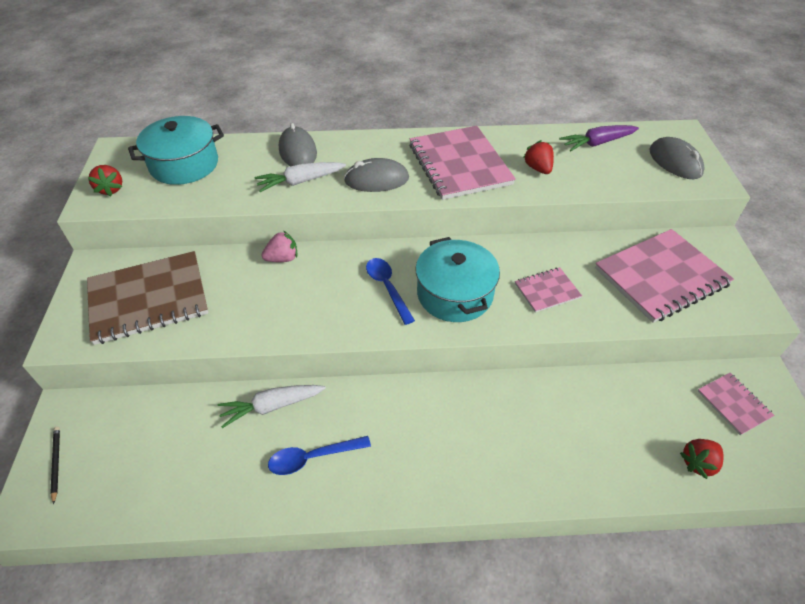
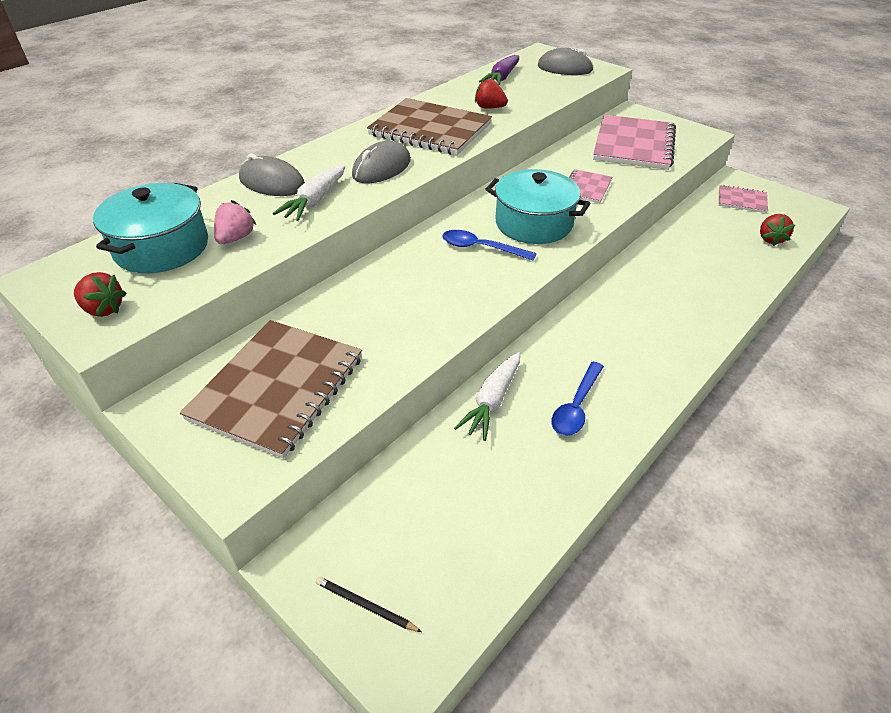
camera: 45 degrees left, 5 degrees down
pink strawberry [261,231,297,262] -> pink strawberry moved to [214,200,256,244]
pink notebook [409,126,516,200] -> brown notebook [367,98,492,155]

